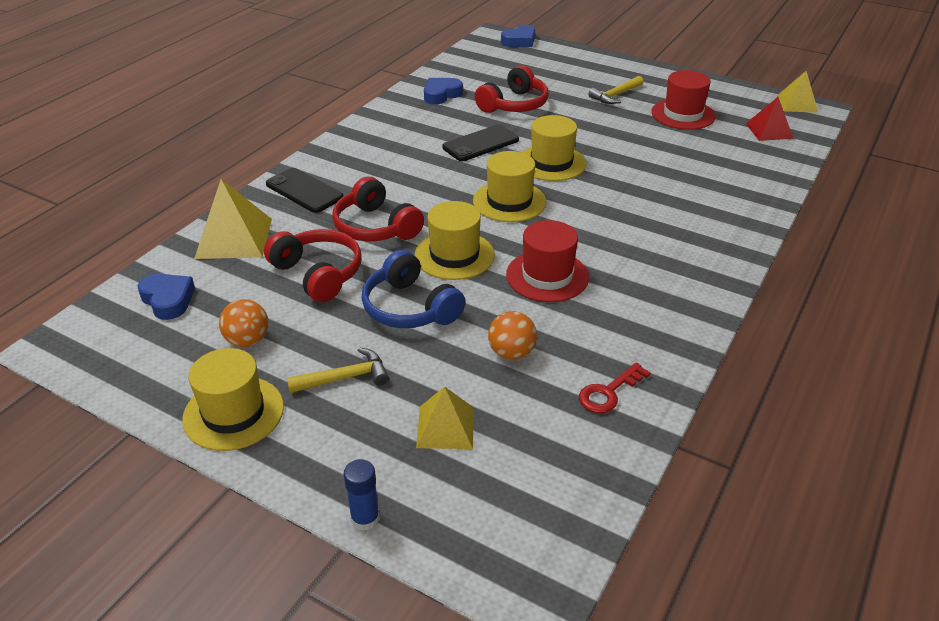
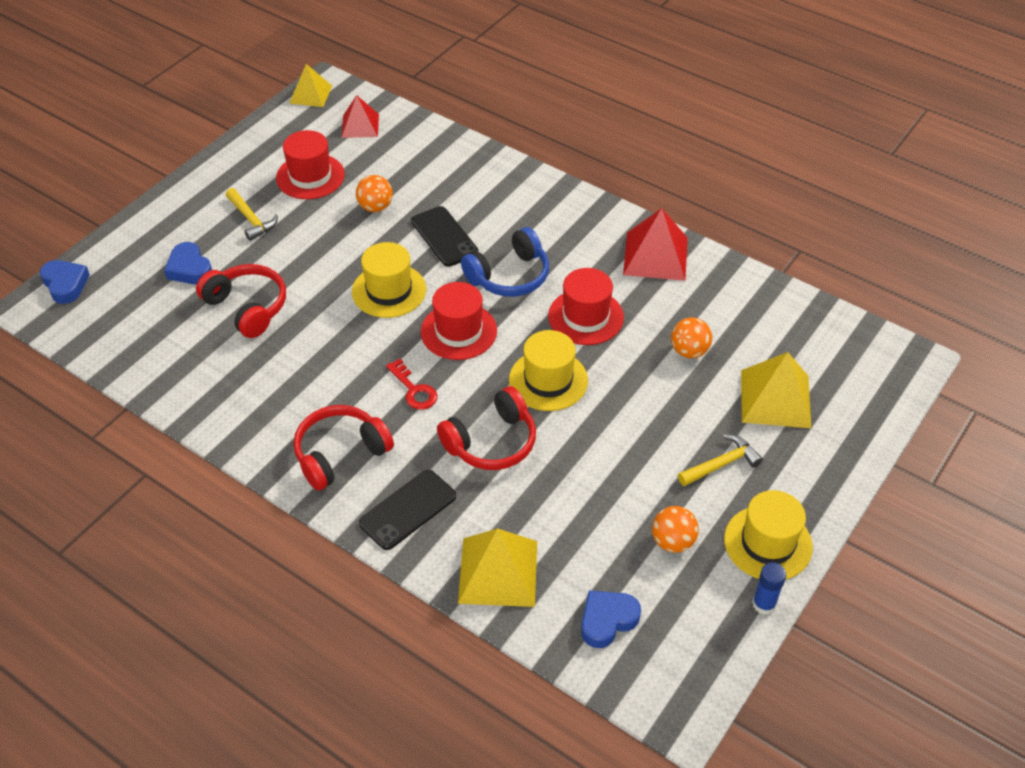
camera: 85 degrees left, 10 degrees up
red headphones [264,229,362,302] -> red headphones moved to [294,405,394,491]
yellow hammer [287,347,389,393] -> yellow hammer turned 75 degrees clockwise [678,434,763,486]
blue glue stick [344,459,380,531] -> blue glue stick moved to [752,562,786,614]
blue headphones [361,250,465,328] -> blue headphones moved to [461,227,549,297]
yellow pyramid [416,386,474,449] -> yellow pyramid [741,352,811,428], size x1.54
blue heart [424,78,463,104] -> blue heart moved to [164,242,212,284]
black phone [442,125,519,161] -> black phone moved to [411,206,479,267]
yellow hat [473,151,547,222] -> red hat [421,282,497,360]
red key [579,363,650,413] -> red key moved to [386,359,437,410]
none -> orange ball [356,175,393,212]
none -> red pyramid [623,208,688,281]

